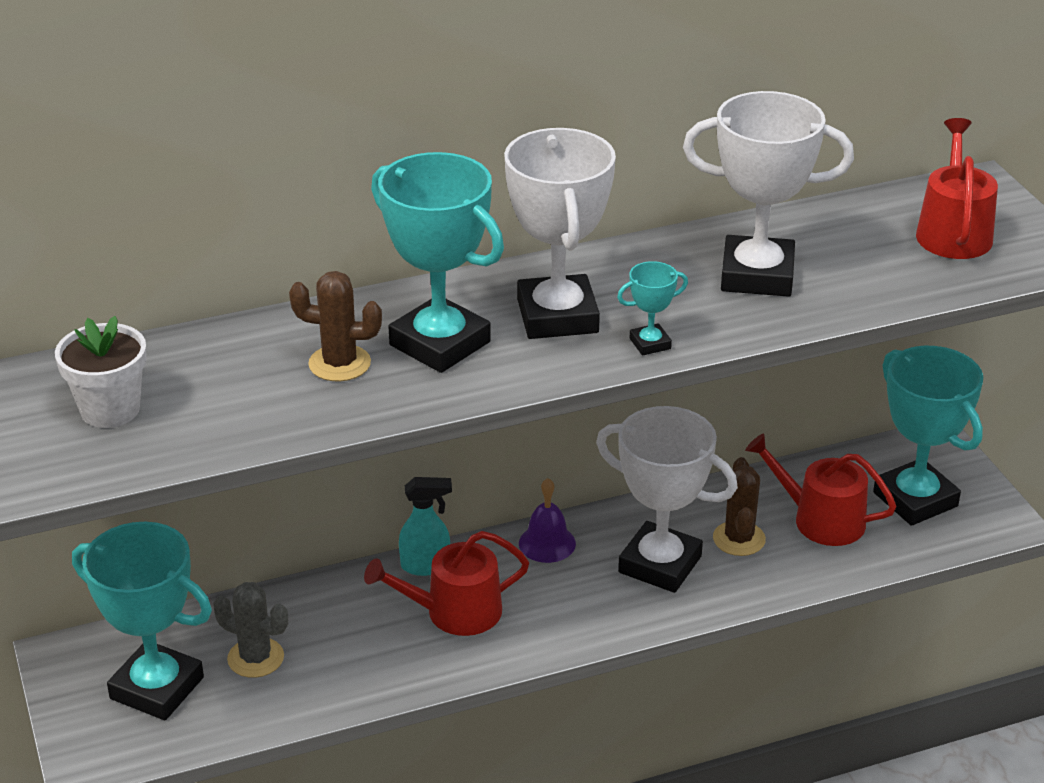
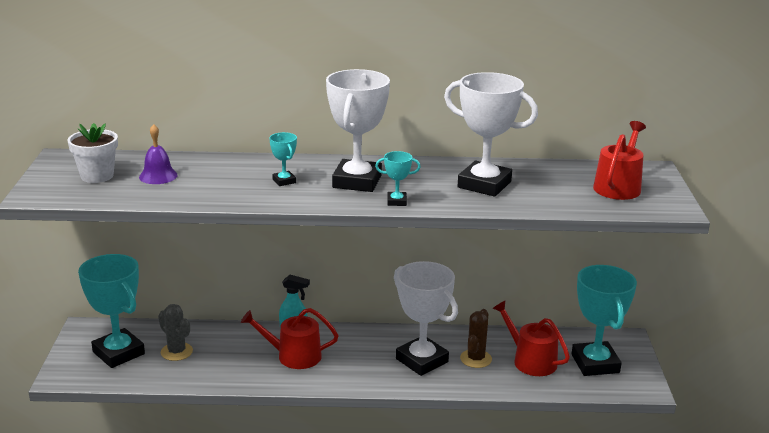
camera: 20 degrees right, 10 degrees down
brown cactus [289,271,382,381] -> none
turquoise trophy [371,152,504,373] -> turquoise trophy [269,132,297,186], size x0.44
purple bell [519,478,576,563] -> purple bell moved to [139,124,178,184]

